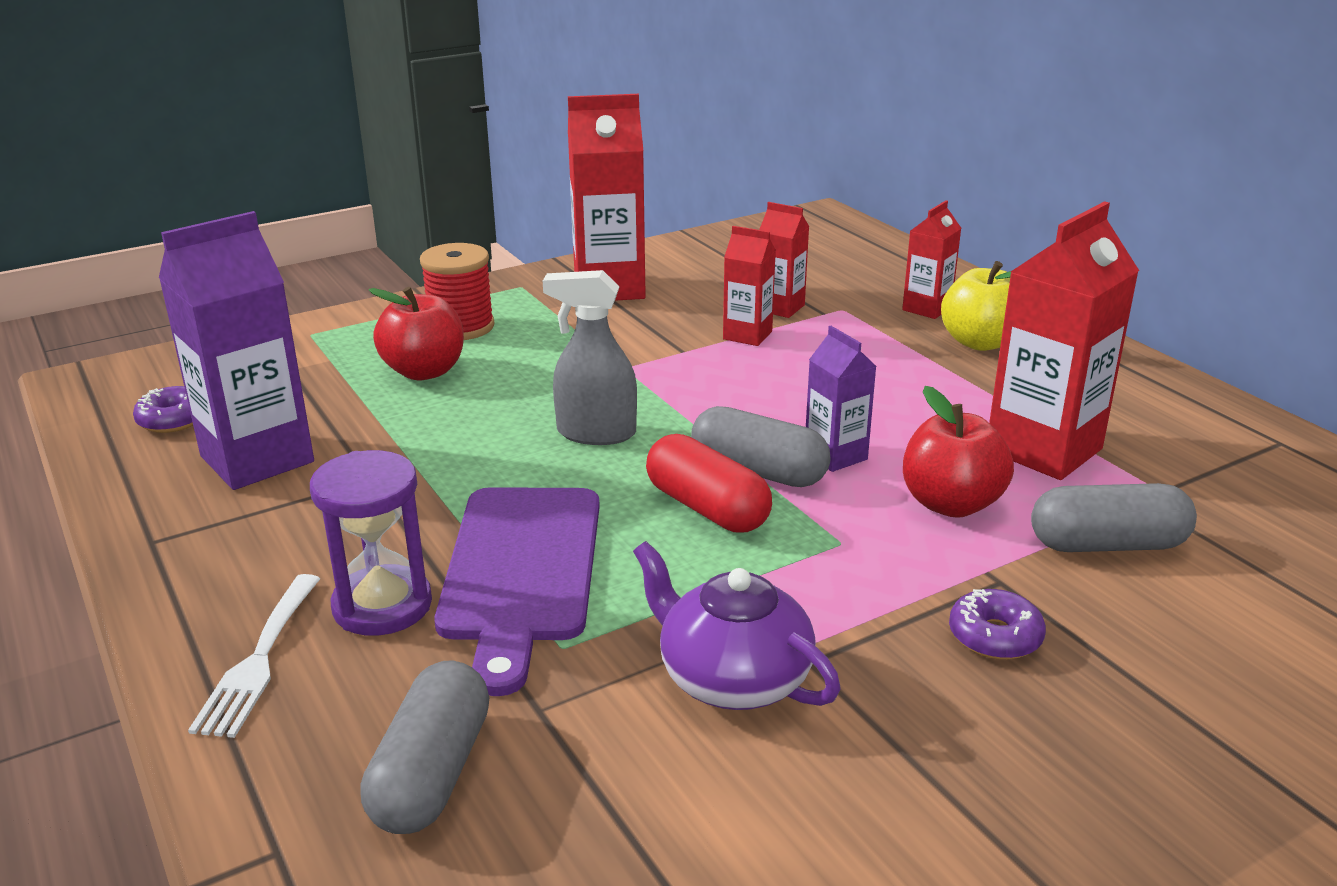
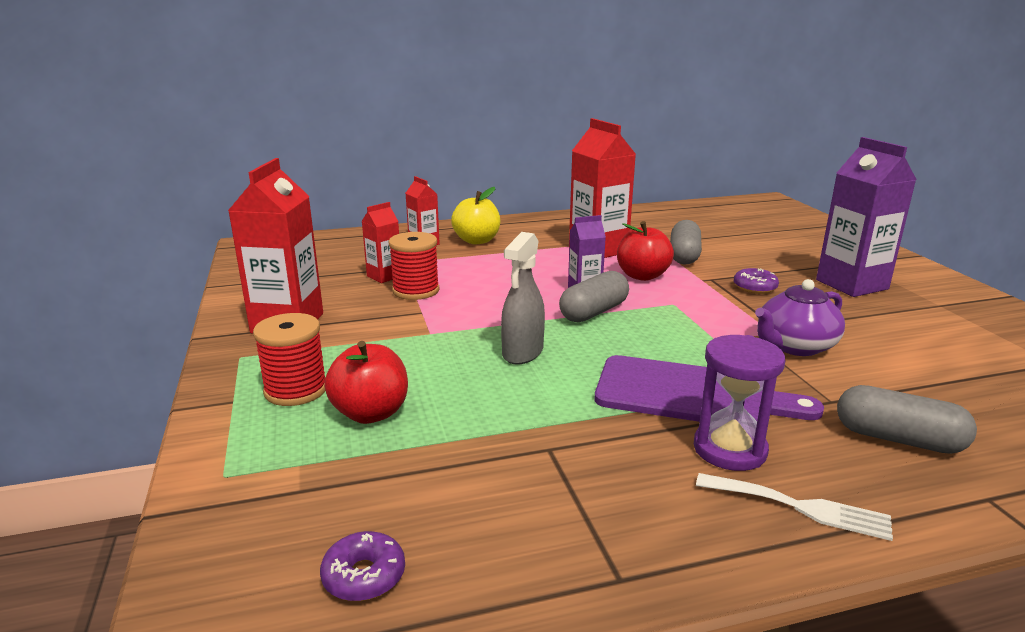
camera: 75 degrees left, 5 degrees down
purple carton [159,211,314,490] -> purple carton moved to [816,137,917,297]
red capsule [646,434,772,533] -> none
red carton [723,226,776,346] -> red spool [388,232,440,300]

